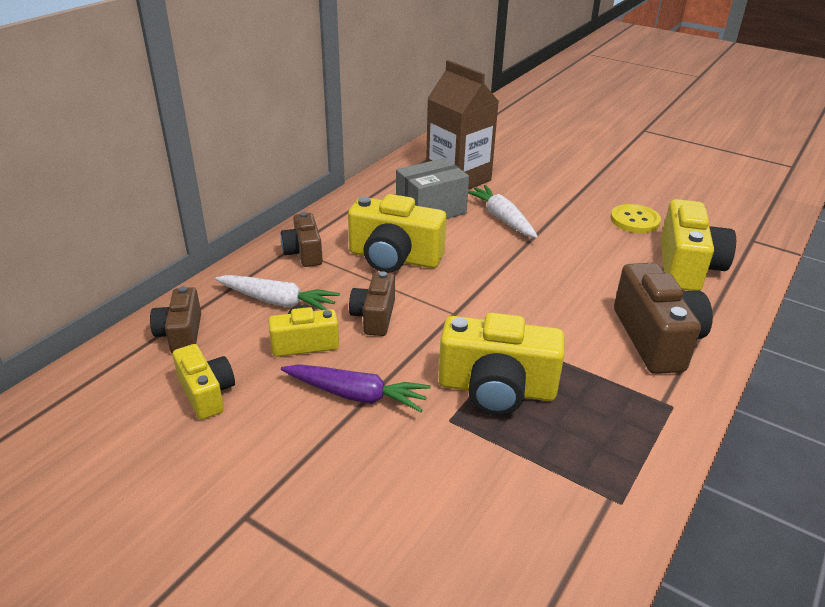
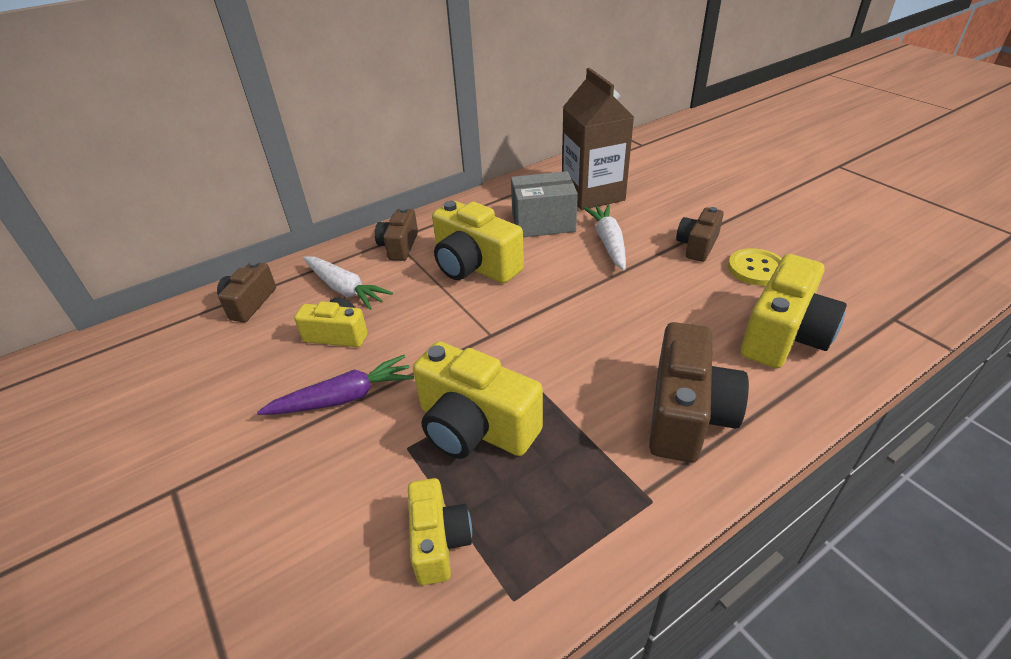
camera: 25 degrees right, 5 degrees up
yellow camera [173,344,235,420] -> yellow camera moved to [408,478,472,585]
purple carrot [281,364,431,412] -> purple carrot turned 60 degrees counterclockwise [257,355,414,415]
brown camera [349,271,395,336] -> brown camera moved to [676,207,724,262]

